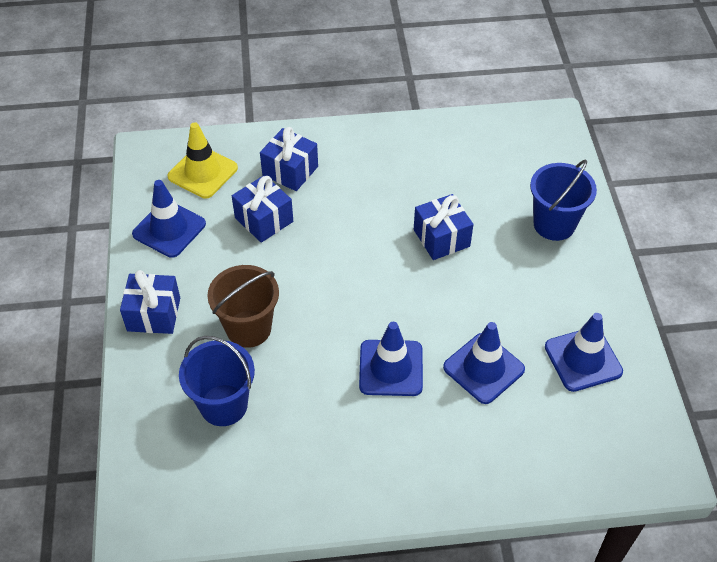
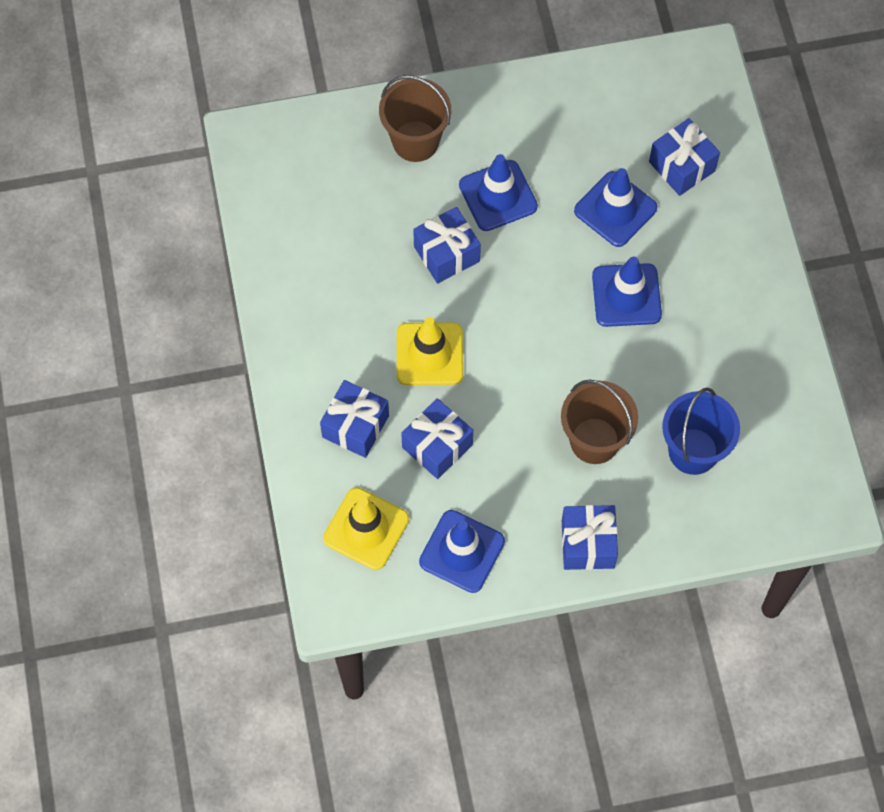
camera: 95 degrees left, 15 degrees up
blue bucket [530,160,597,241] -> brown bucket [379,75,451,162]
blue traffic cone [545,313,623,392] -> blue traffic cone moved to [459,154,538,231]
none -> yellow traffic cone [397,317,463,385]
none -> blue gift [649,118,720,196]

